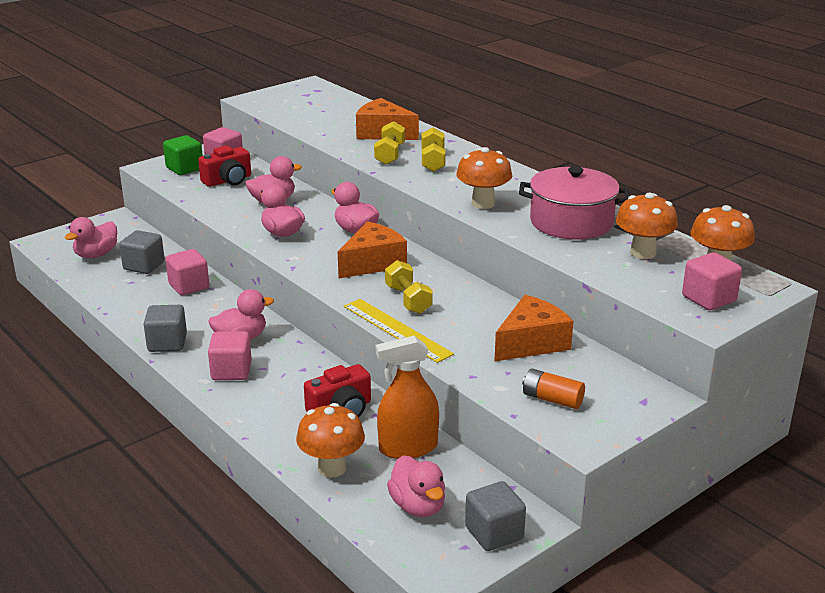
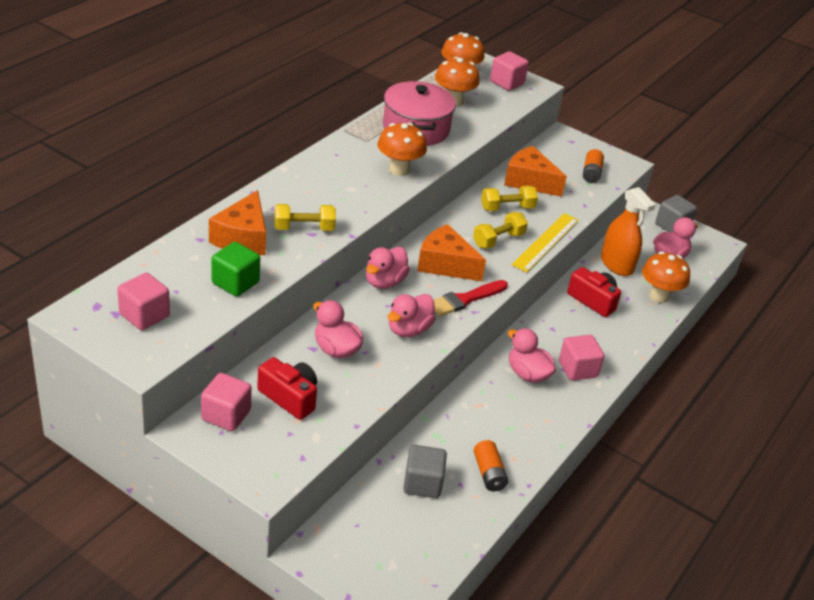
camera: 110 degrees left, 10 degrees up
pink duck [65,217,117,258] -> none
grey cube [144,305,187,352] -> none
green cube [163,135,203,175] -> green cube moved to [212,242,260,296]
pink cube [165,249,209,295] -> pink cube moved to [117,273,170,330]
yellow dumbbell [421,127,446,172] -> yellow dumbbell moved to [481,186,538,211]
none -> red brush [434,280,508,317]
none -> orange battery [474,440,508,492]

